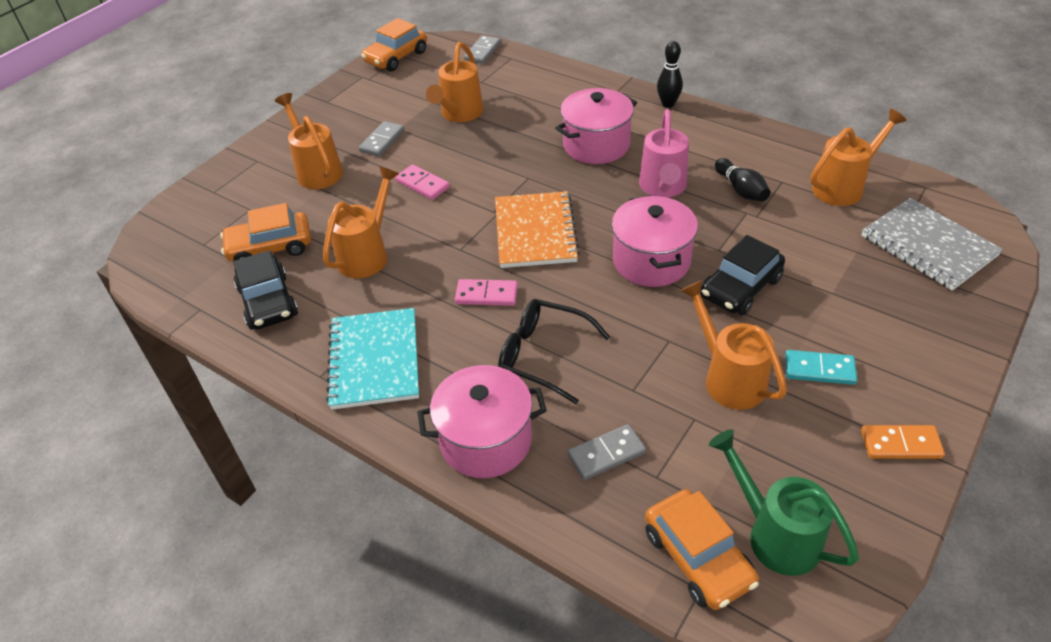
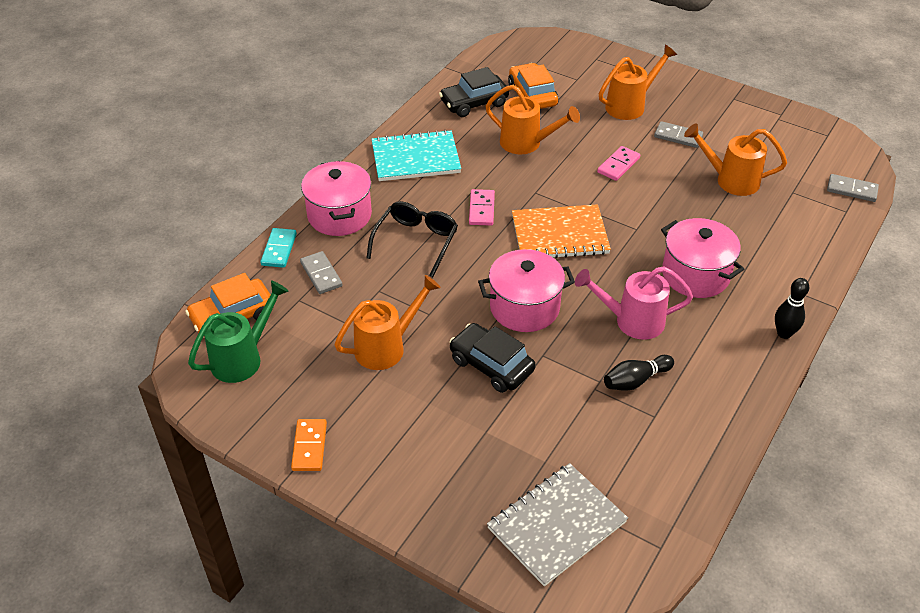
camera: 85 degrees right, 0 degrees up
orange car [361,18,427,72] -> none
turquoise domino [785,350,857,385] -> turquoise domino moved to [260,228,297,268]
orange watering can [810,109,907,206] -> none

